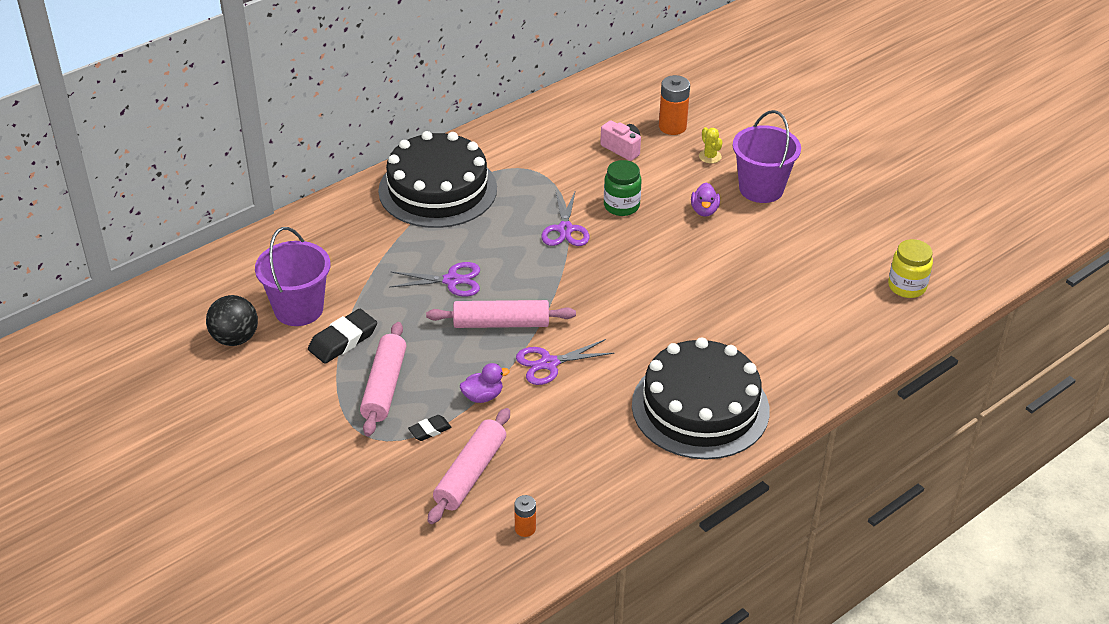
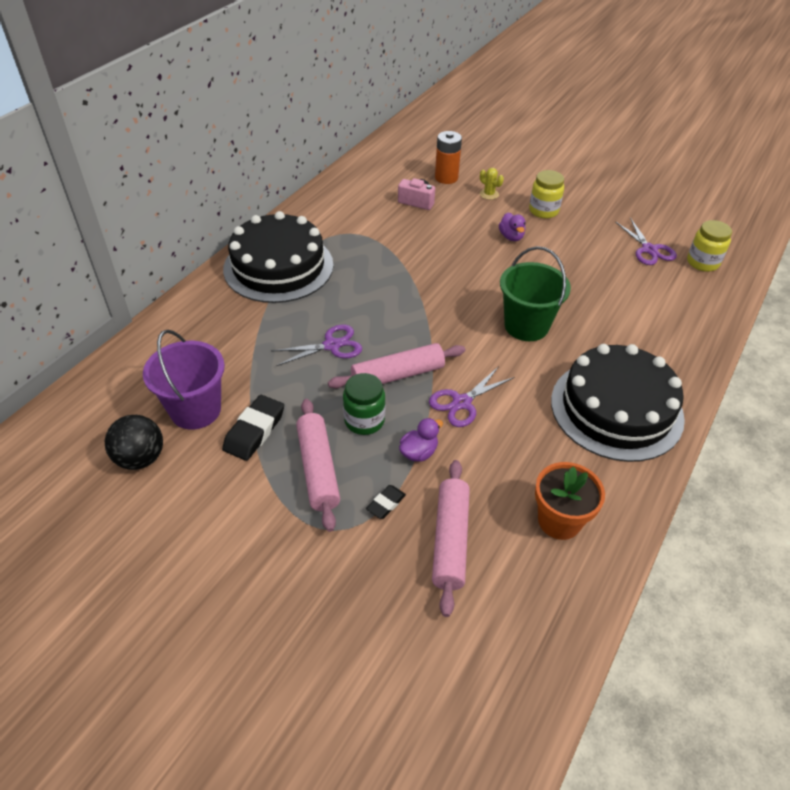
camera: 20 degrees left, 5 degrees up
orange battery [514,495,536,537] -> none
purple scissors [541,190,590,246] -> purple scissors moved to [615,218,677,265]
green jar [604,160,641,216] -> green jar moved to [343,373,385,435]
purple bucket [733,110,801,203] -> yellow jar [529,170,564,219]
none -> green bucket [500,246,571,341]
none -> orange flower pot [535,462,605,540]

